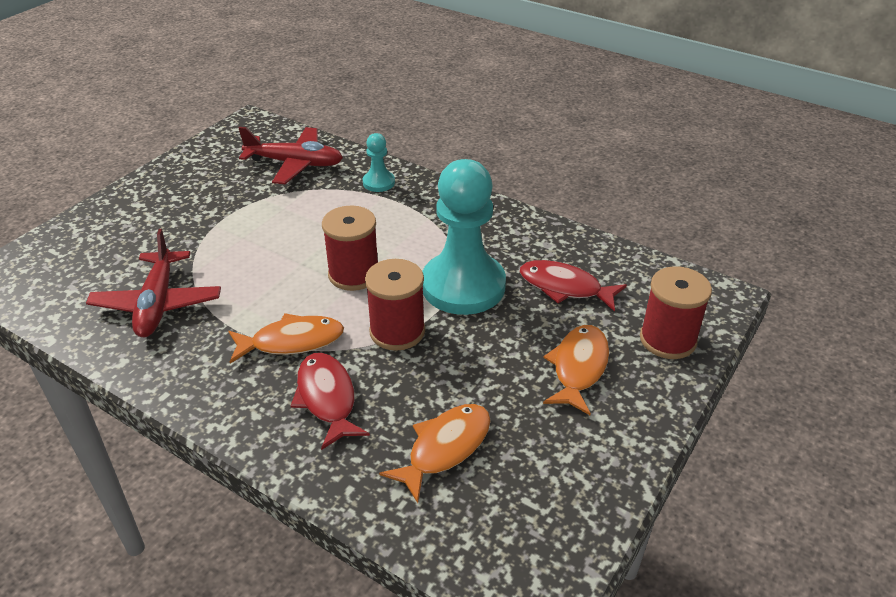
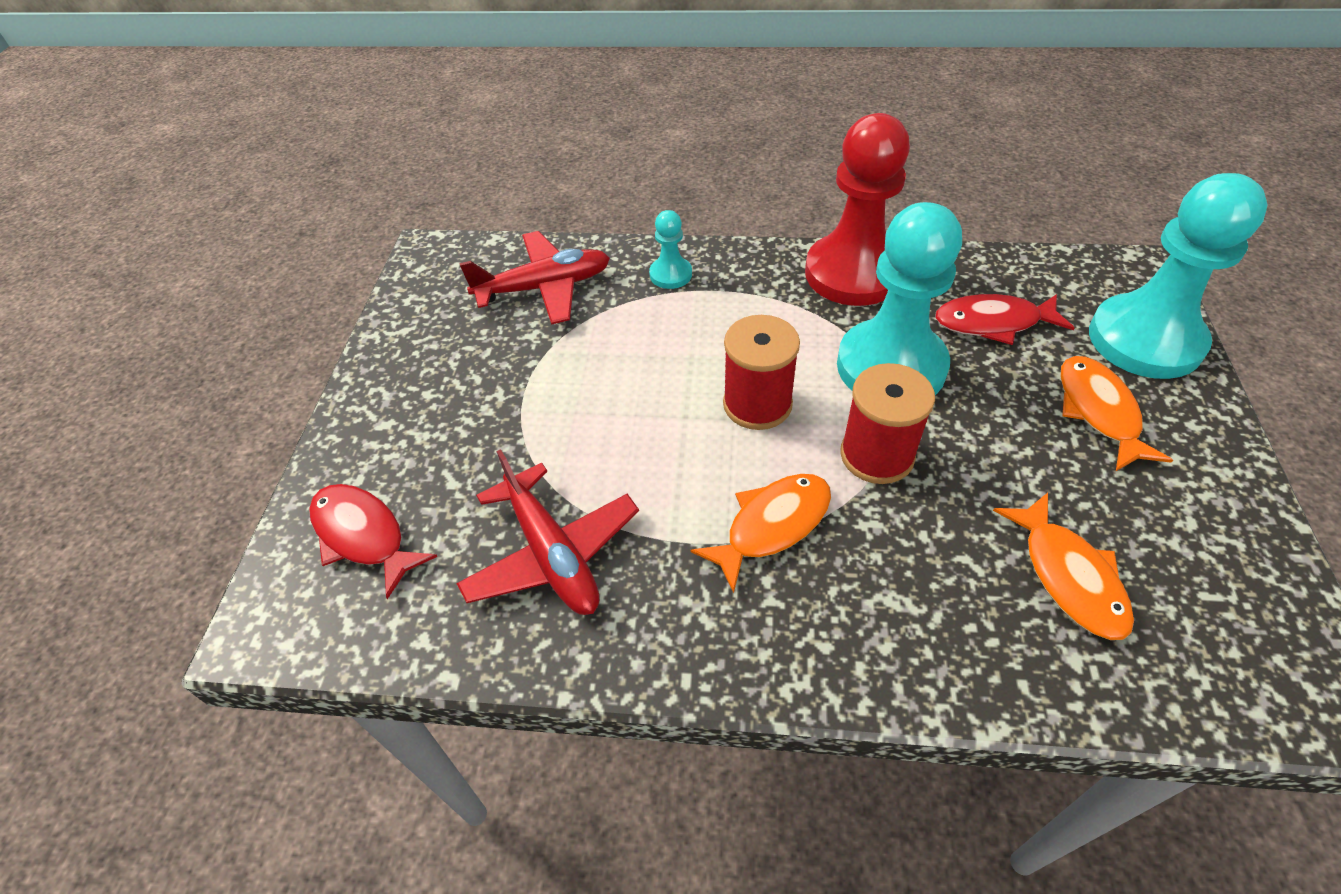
camera: 25 degrees left, 10 degrees up
red fish [291,353,370,450] -> red fish moved to [309,484,438,599]
orange fish [379,404,491,503] -> orange fish turned 150 degrees clockwise [993,493,1134,640]
red spool [640,266,712,359] -> turquoise pawn [1089,173,1267,379]
none -> red pawn [805,113,910,306]

